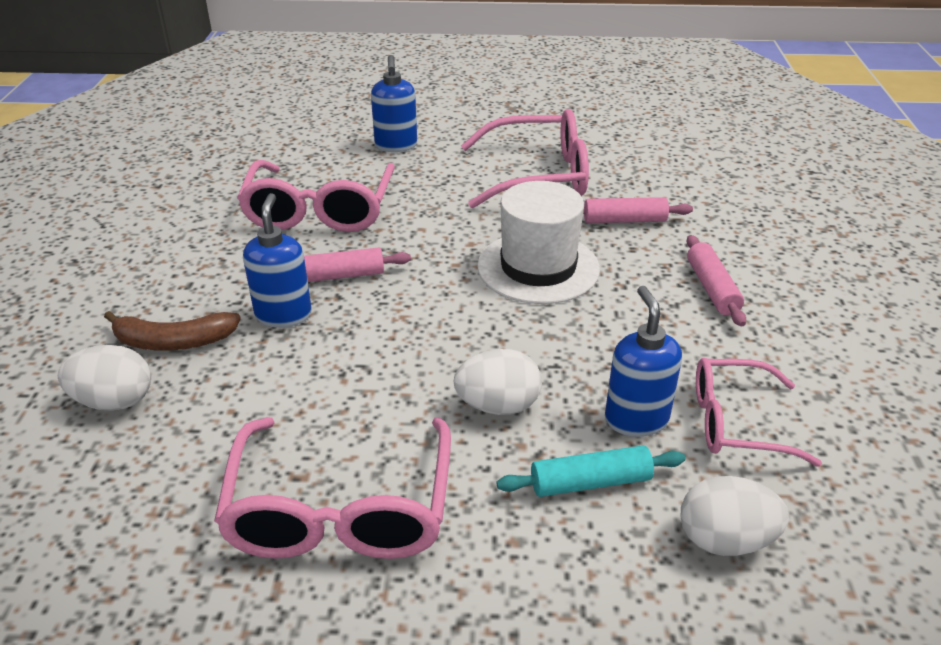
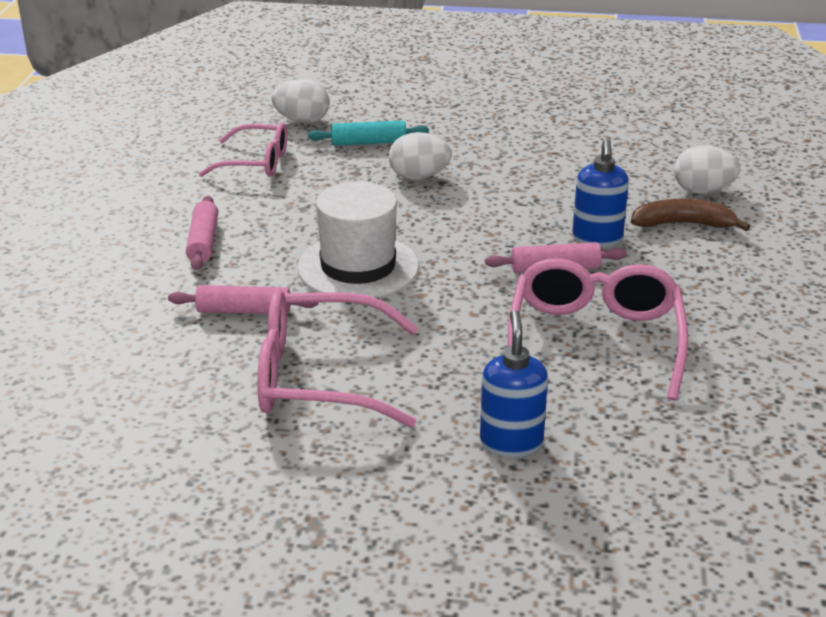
camera: 175 degrees left, 5 degrees down
pink glasses [214,417,451,559] -> none
blue soap dispenser [605,286,682,437] -> none

